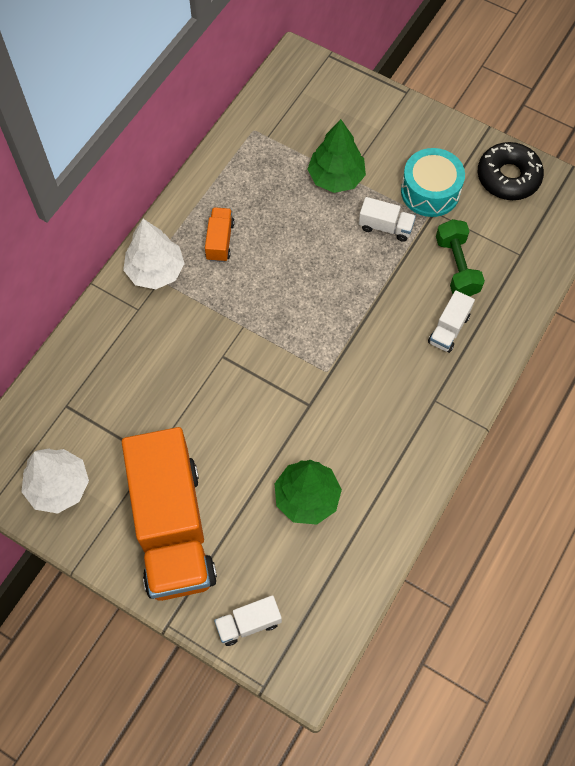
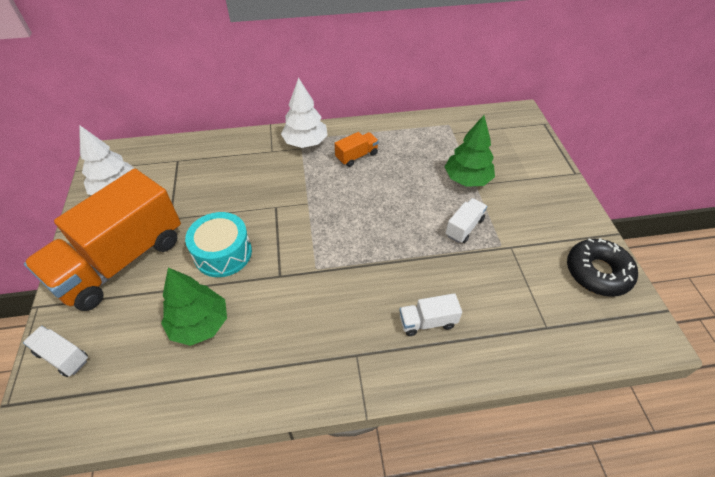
camera: 50 degrees right, 15 degrees down
white truck [359,197,416,242] -> white truck turned 120 degrees counterclockwise [446,198,487,243]
turquoise drum [401,148,465,217] -> turquoise drum moved to [185,212,252,277]
green dumbbell [436,219,485,297] -> none

